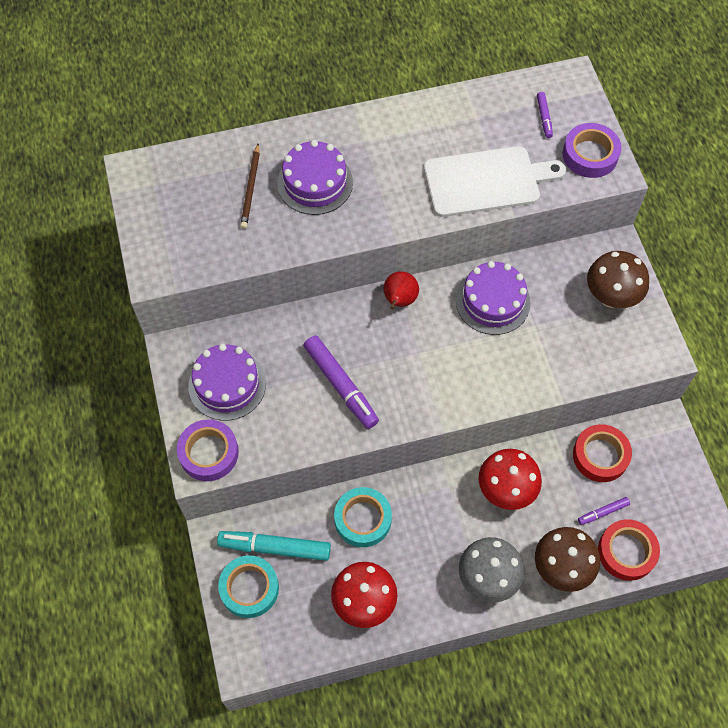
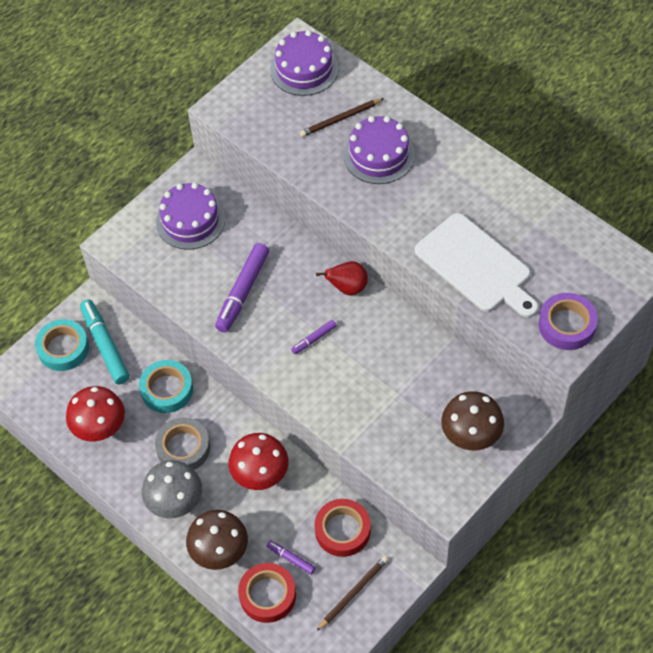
camera: 60 degrees right, 5 degrees down
purple tape [177,419,239,481] -> none
purple cake [456,261,531,335] -> purple cake moved to [270,30,339,96]
purple marker [537,92,553,138] -> purple marker moved to [291,320,337,354]
none -> grey tape [155,417,210,470]
none -> brown pencil [317,556,388,631]

